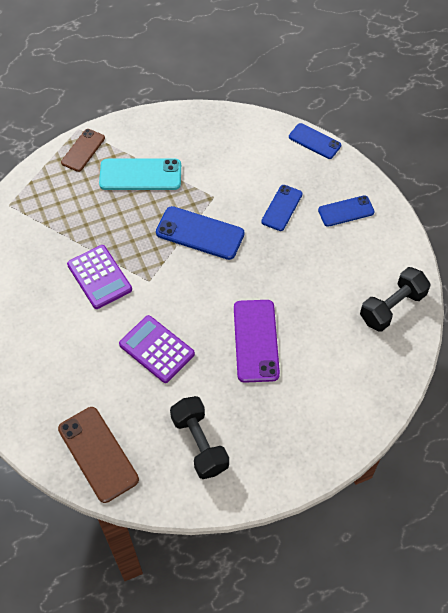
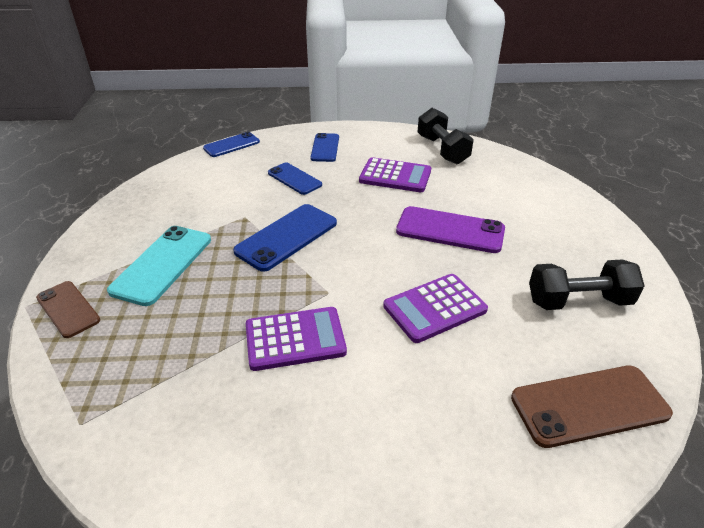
camera: 70 degrees left, 20 degrees down
none -> purple calculator [359,157,431,192]

